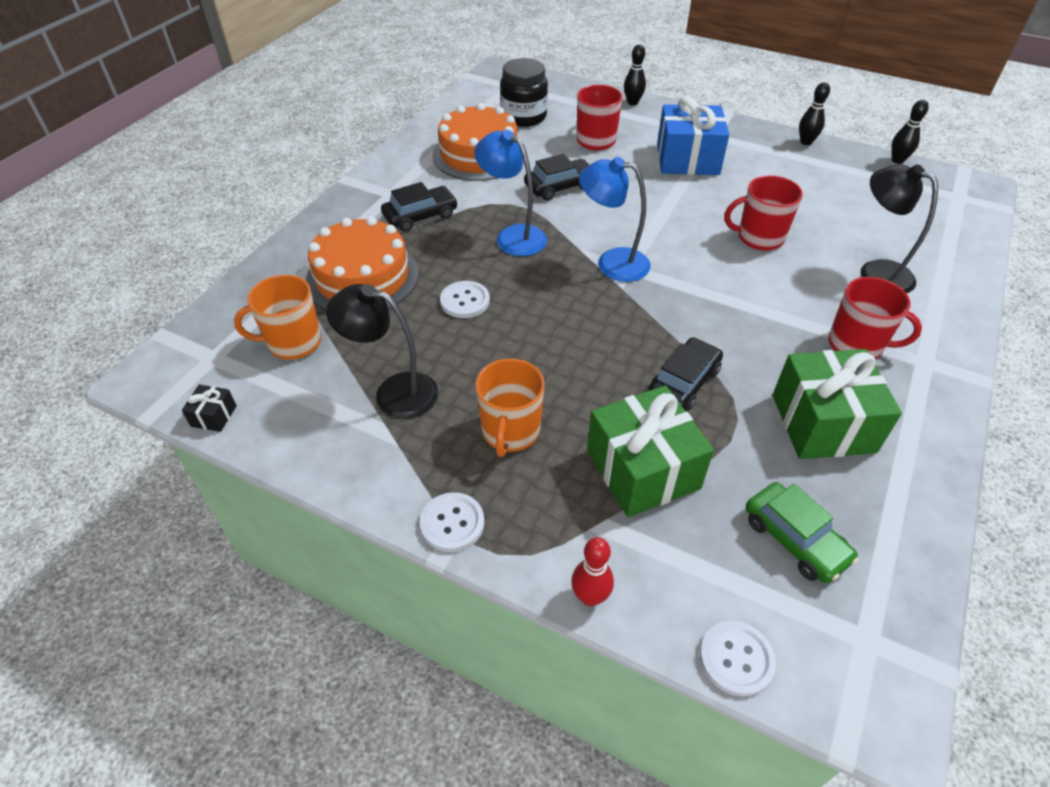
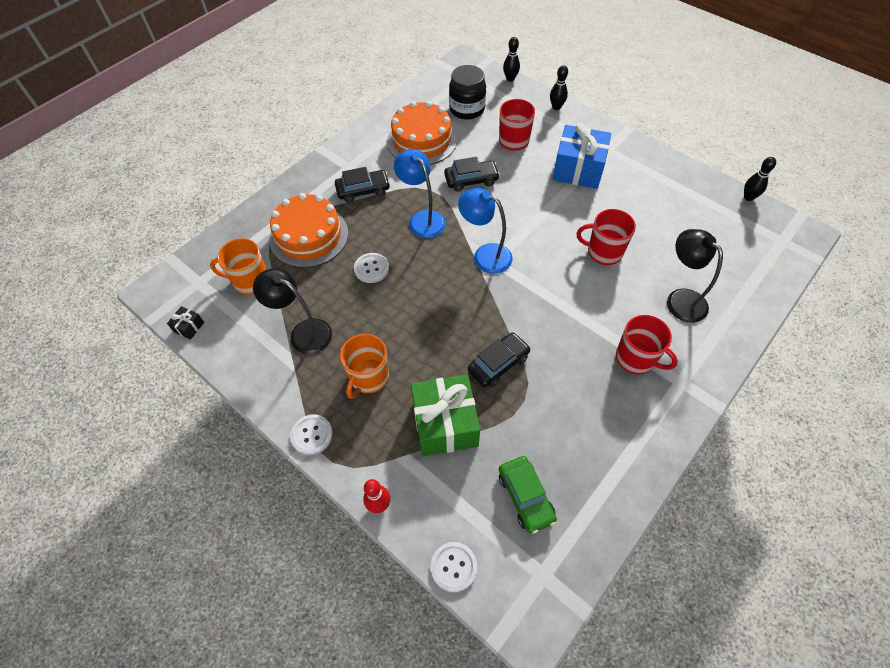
camera: 15 degrees right, 10 degrees up
green gift [773,349,902,459] -> none
black bowling pin [799,82,830,145] -> black bowling pin moved to [503,37,520,82]

